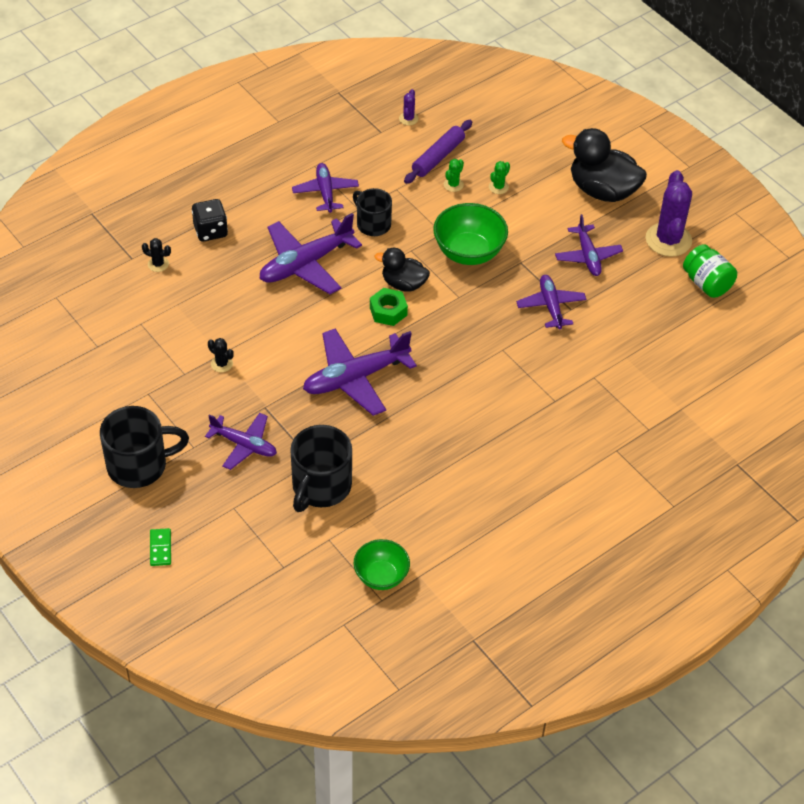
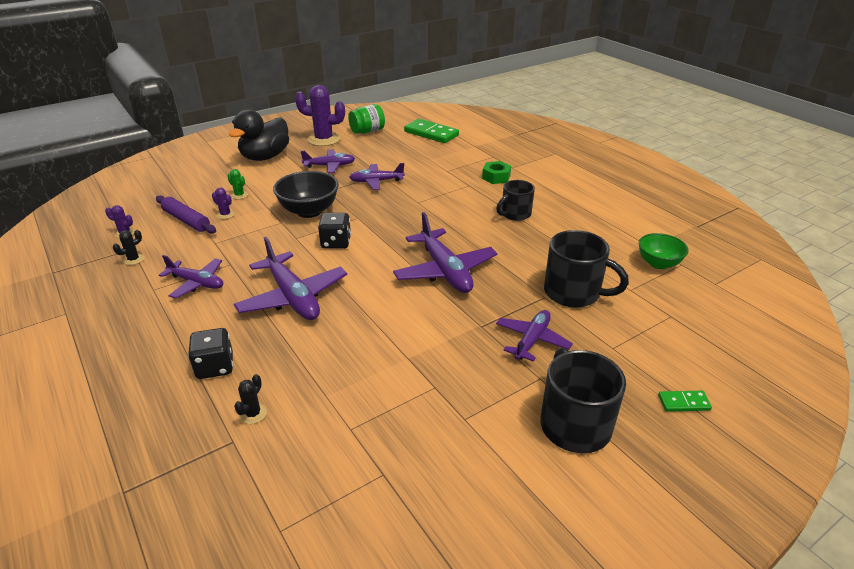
camera: 85 degrees left, 15 degrees down
black cactus [208,338,234,372] -> black cactus moved to [113,230,144,265]
purple plane [292,163,359,213] -> purple plane turned 150 degrees counterclockwise [159,255,223,299]
black mug [353,188,392,236] -> black mug moved to [496,180,535,221]
green nut [370,288,408,326] -> green nut moved to [482,161,511,184]
black duck [375,248,430,292] -> black dice [318,213,351,249]
green bowl [433,203,508,265] -> black bowl [273,171,339,218]
green cactus [444,159,464,192] -> purple cactus [212,188,235,219]
none -> green domino [404,119,459,143]

